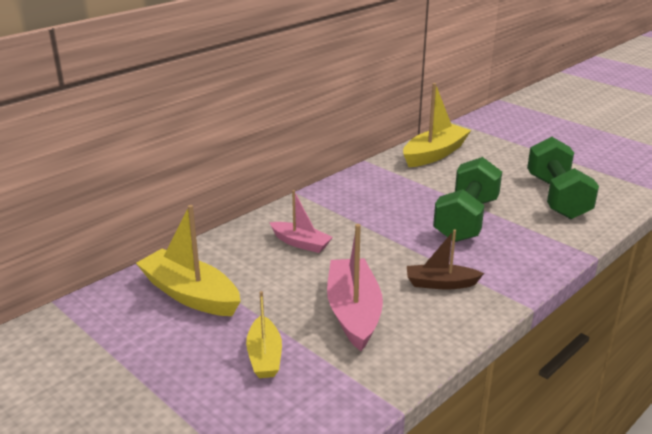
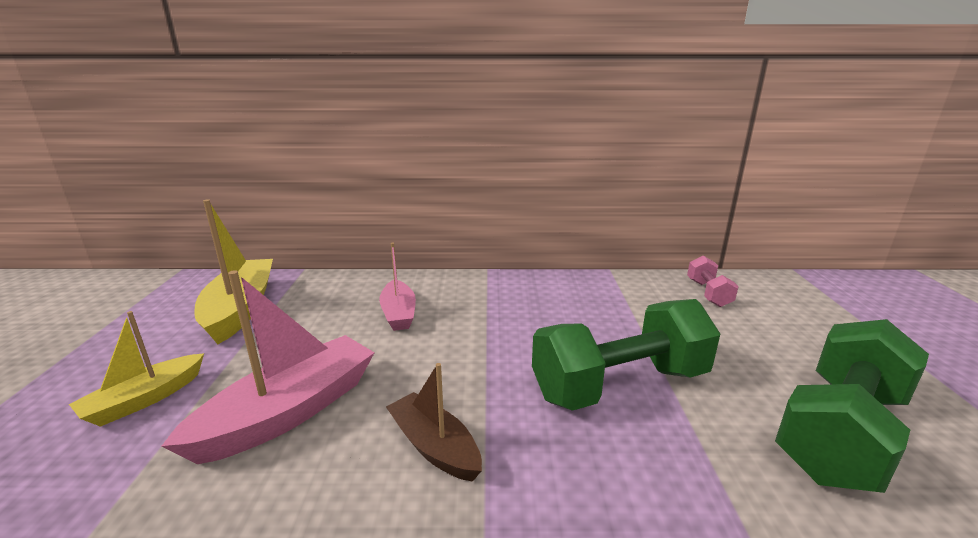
camera: 45 degrees right, 5 degrees down
yellow boat [403,83,471,167] -> pink dumbbell [687,255,739,307]

